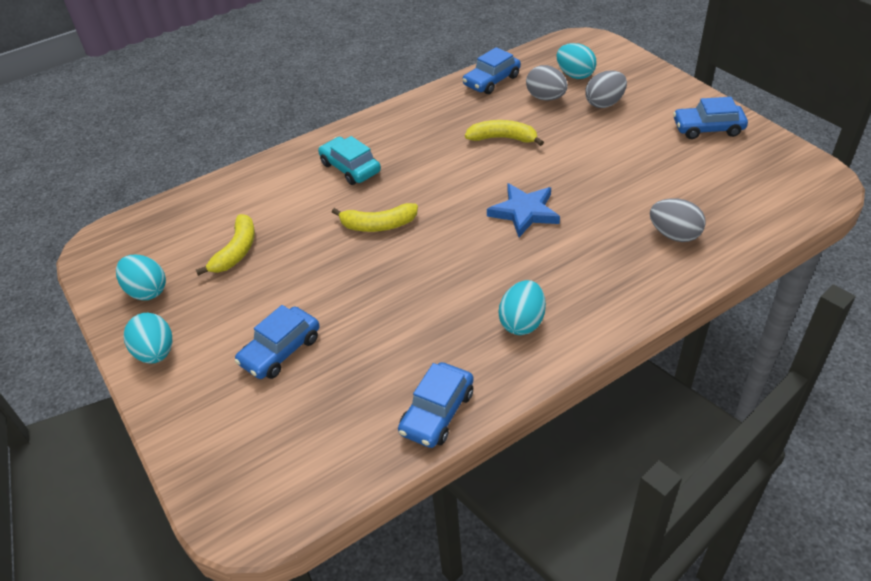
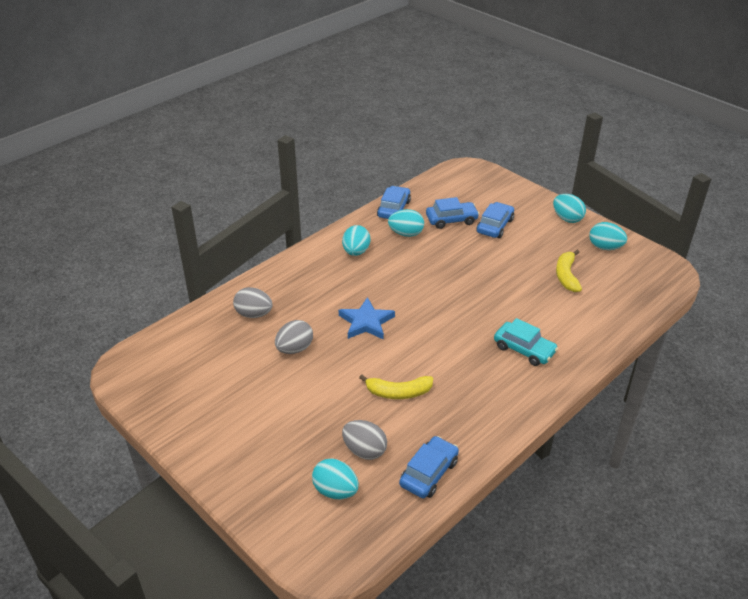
camera: 165 degrees right, 5 degrees down
yellow banana [332,203,418,232] -> none
grey egg [585,70,627,108] -> grey egg moved to [275,320,313,354]
blue car [673,97,748,139] -> blue car moved to [426,197,479,229]
none -> turquoise egg [388,209,424,237]

